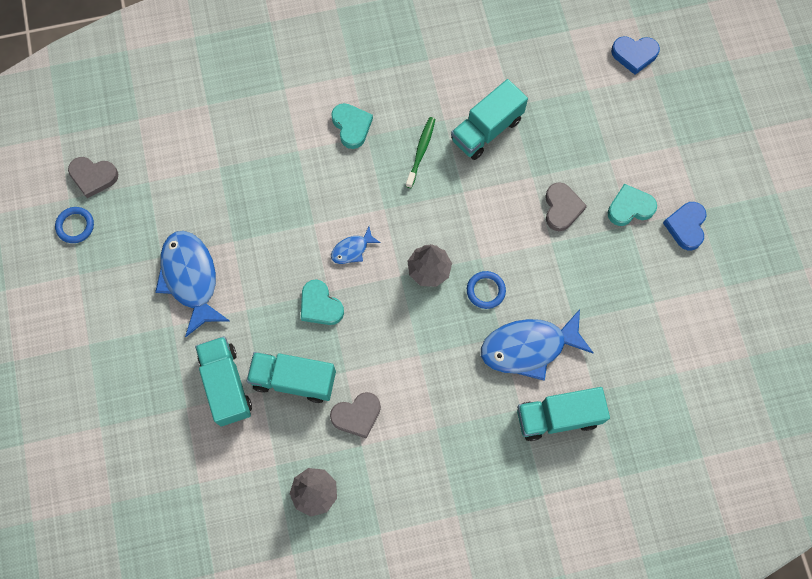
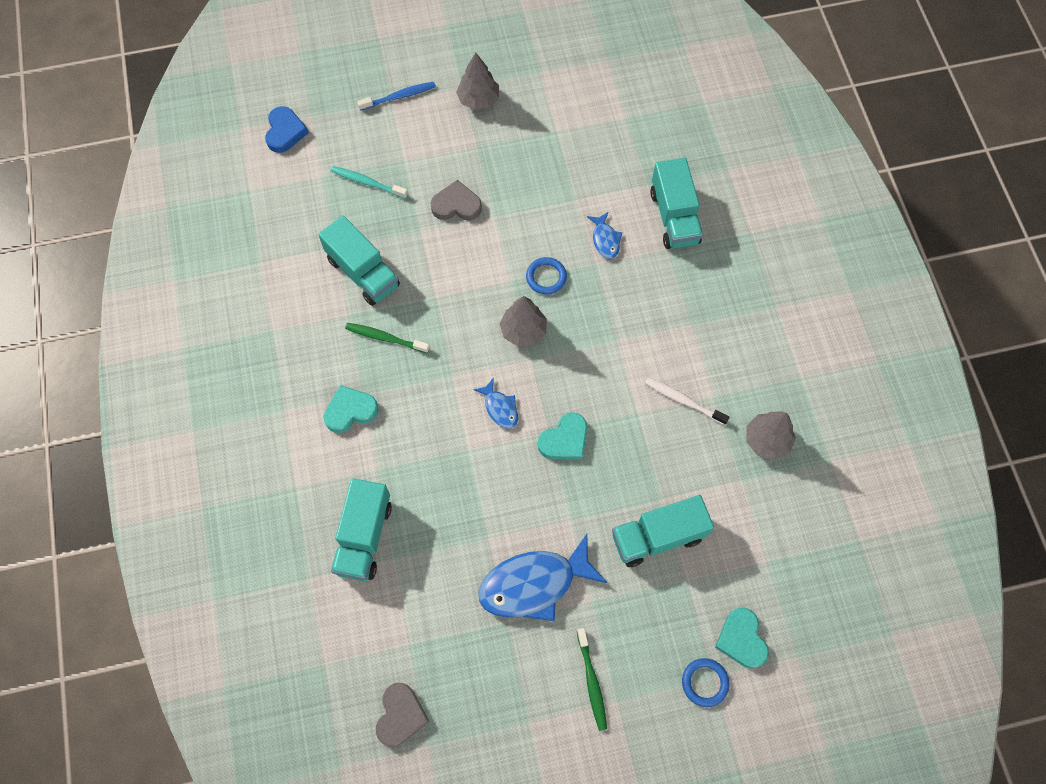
camera: 90 degrees left, 5 degrees down
blue ring [55,207,94,243] -> blue ring moved to [682,658,729,707]
turquoise truck [247,352,336,403] -> turquoise truck moved to [331,478,392,581]
grey heart [330,392,381,439] -> white toothbrush [645,377,730,425]
blue fish [481,309,593,381] -> blue fish [587,212,622,259], size x0.48
turquoise heart [607,184,657,226] -> turquoise heart moved to [715,607,769,669]
blue heart [663,202,707,250] -> grey tree [456,53,499,110]
none -> turquoise toothbrush [331,166,408,199]
none -> blue toothbrush [357,82,436,111]
none -> green toothbrush [577,628,607,731]

